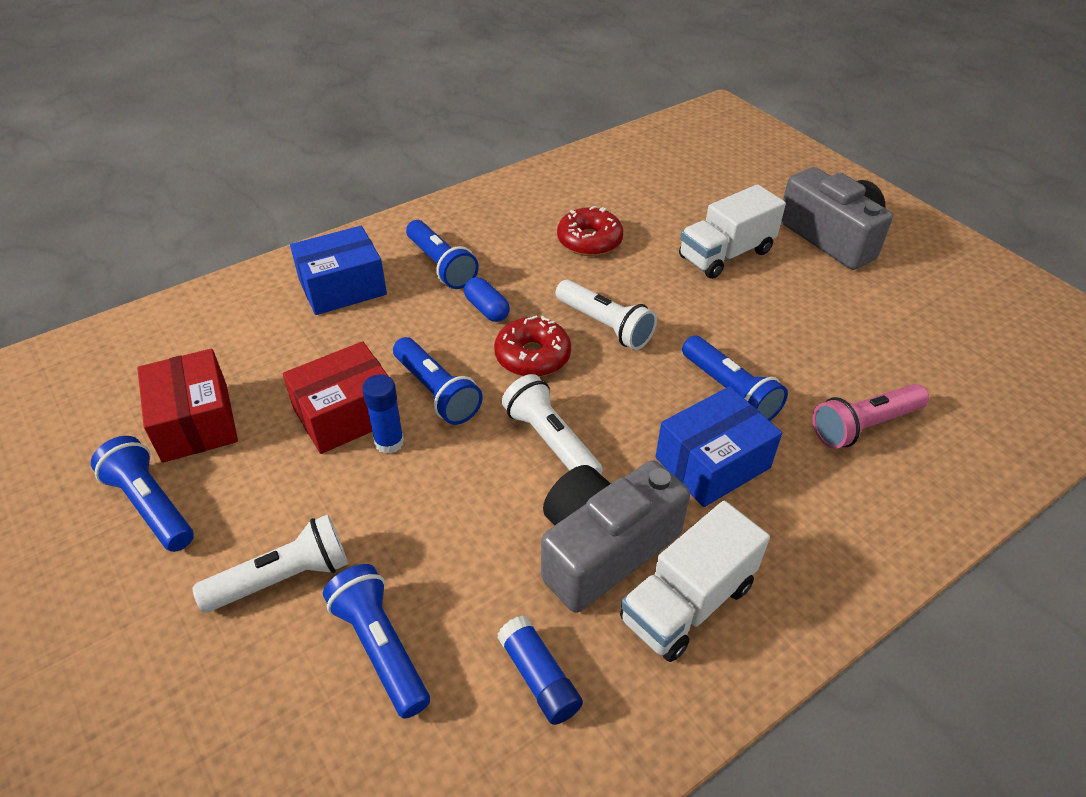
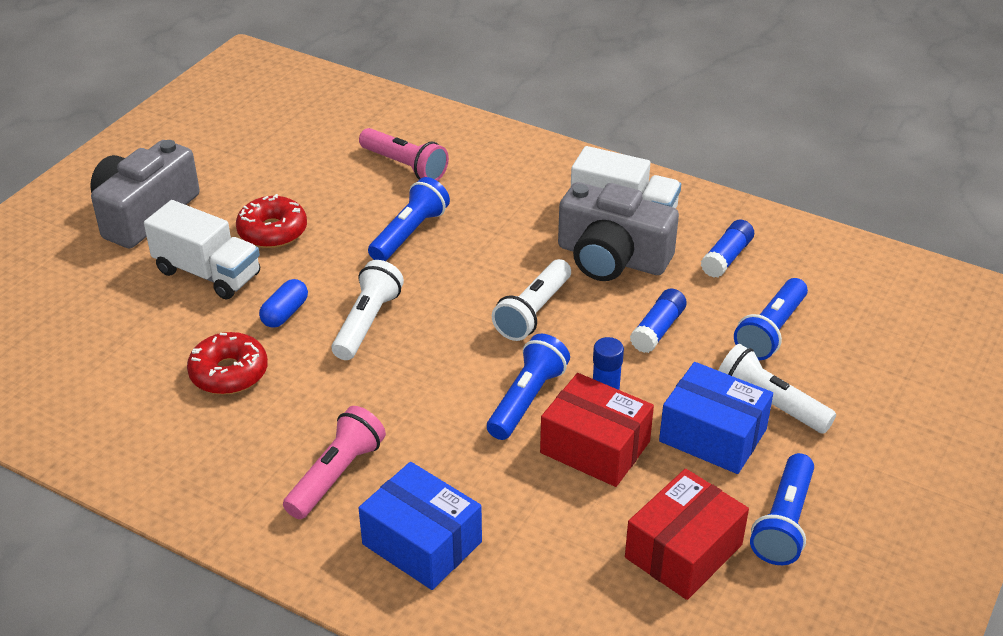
camera: 115 degrees left, 5 degrees down
blue flashlight [406,220,479,289] -> pink flashlight [283,406,386,519]
blue capsule [464,277,510,322] -> blue capsule moved to [259,279,308,328]
red donut [494,315,571,377] -> red donut moved to [236,194,307,248]
blue box [656,386,782,507] -> blue box moved to [659,362,773,474]
none -> blue glue stick [630,288,687,353]

